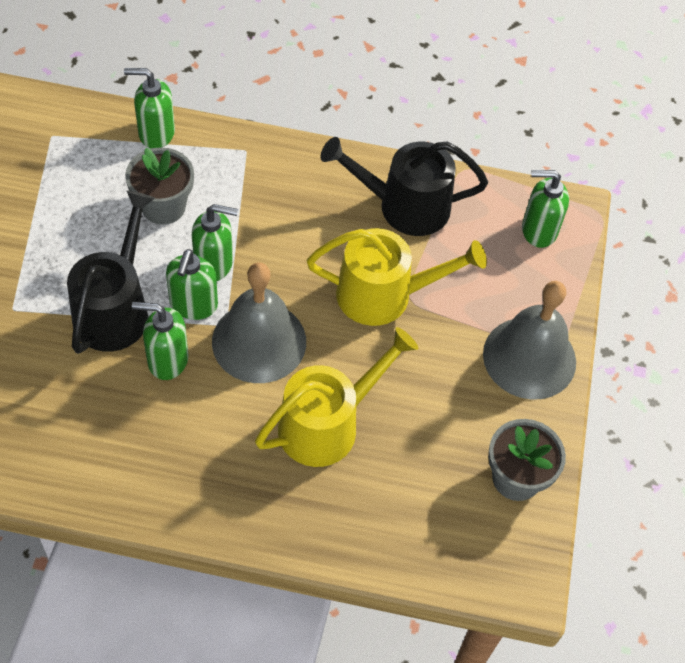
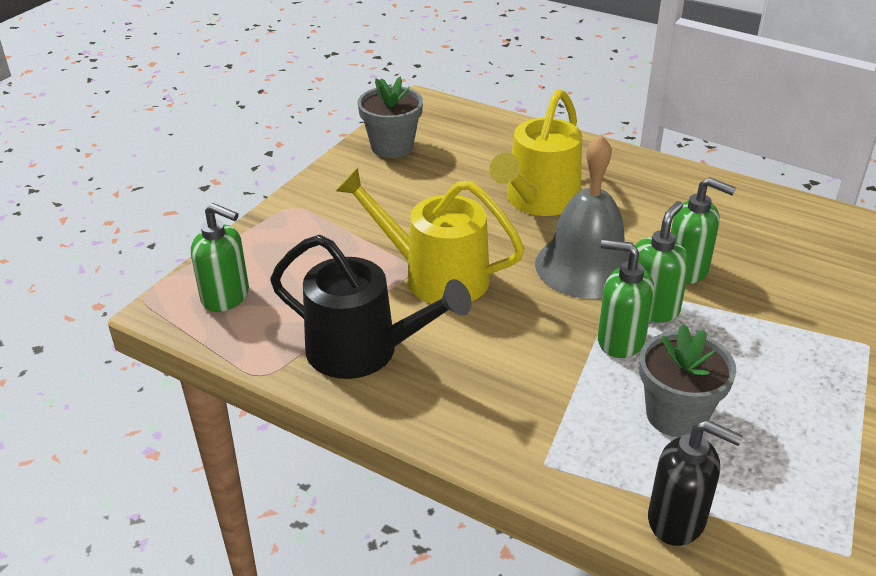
camera: 155 degrees left, 20 degrees down
black watering can [67,190,155,354] -> none
green soap dispenser [124,68,175,149] -> black soap dispenser [648,420,743,546]
yellow watering can [255,327,418,467] -> yellow watering can turned 45 degrees counterclockwise [489,89,582,216]
grey bell [483,281,576,400] -> none

